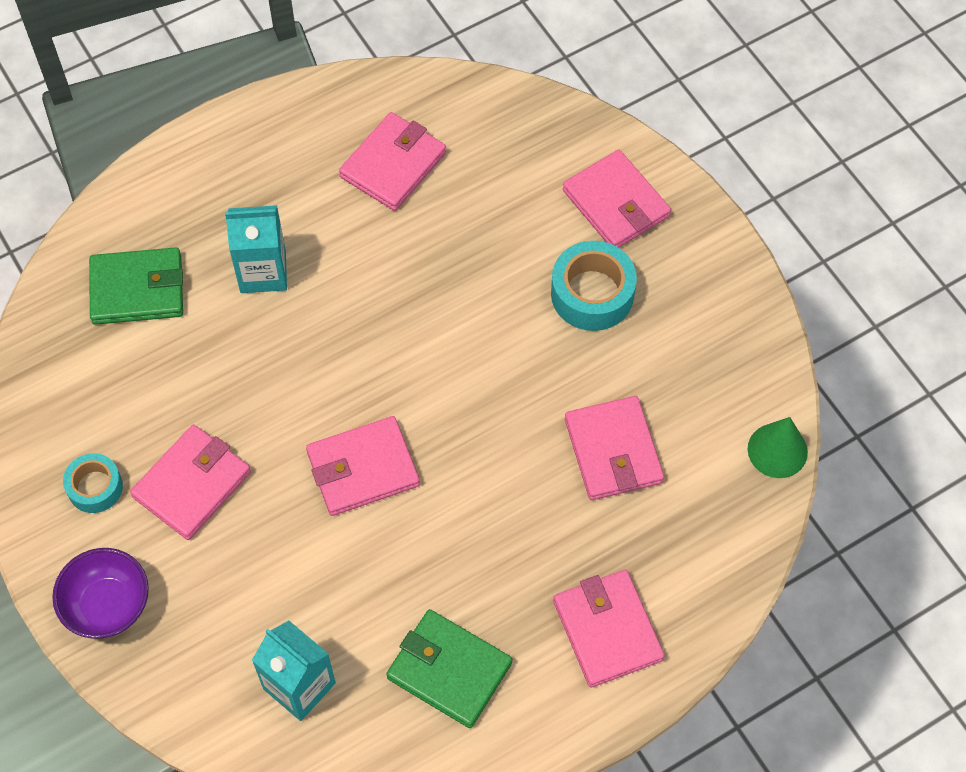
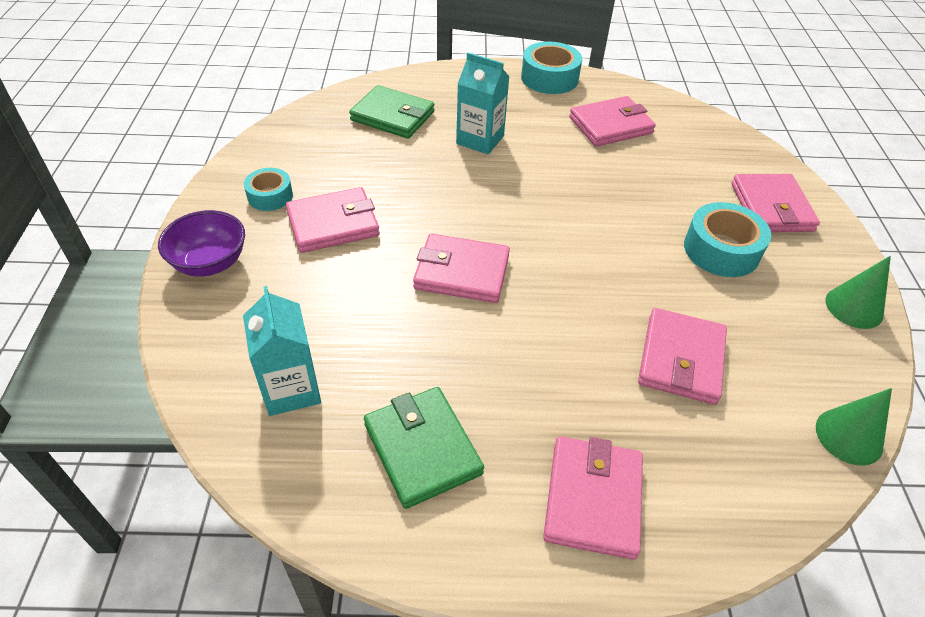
camera: 30 degrees right, 15 degrees down
none -> turquoise tape [521,42,582,94]
none -> green cone [826,256,891,329]

